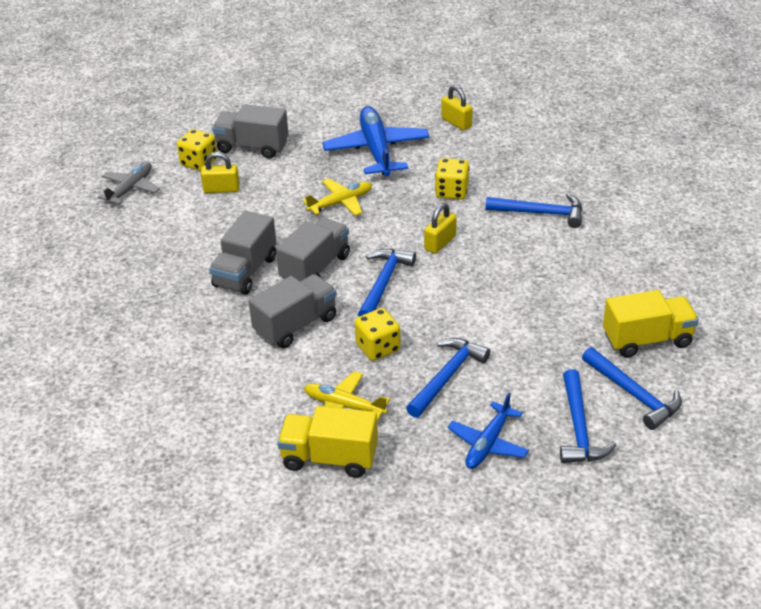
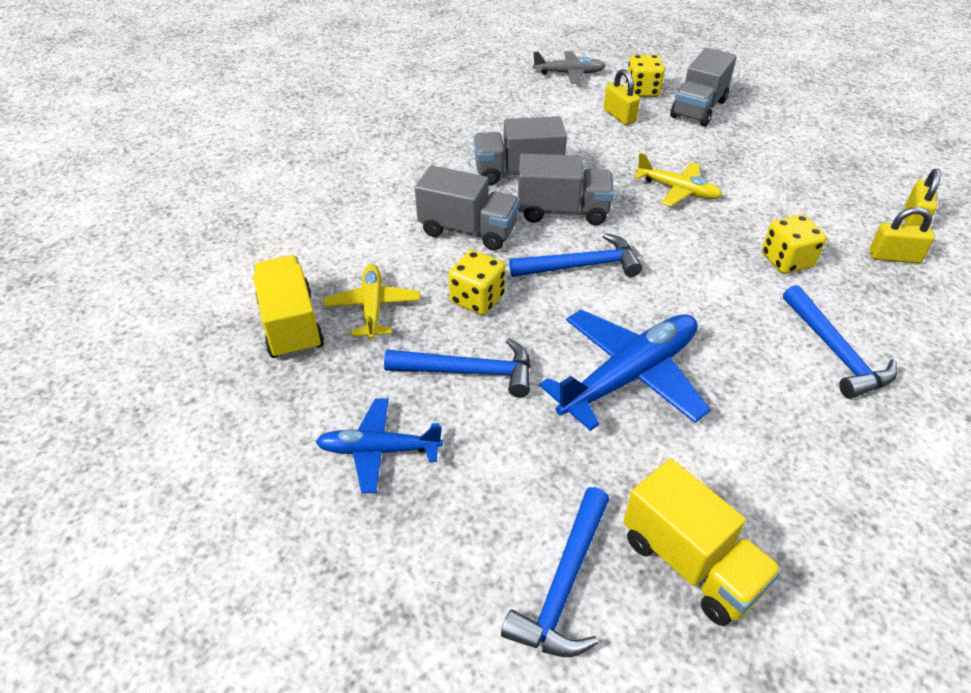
camera: 60 degrees right, 5 degrees up
grey truck [212,104,289,159] -> grey truck turned 135 degrees counterclockwise [670,48,737,127]
blue plane [322,106,430,176] -> blue plane moved to [539,310,711,431]
yellow padlock [424,203,457,254] -> yellow padlock moved to [870,207,935,263]
blue hammer [560,369,616,463] -> none

